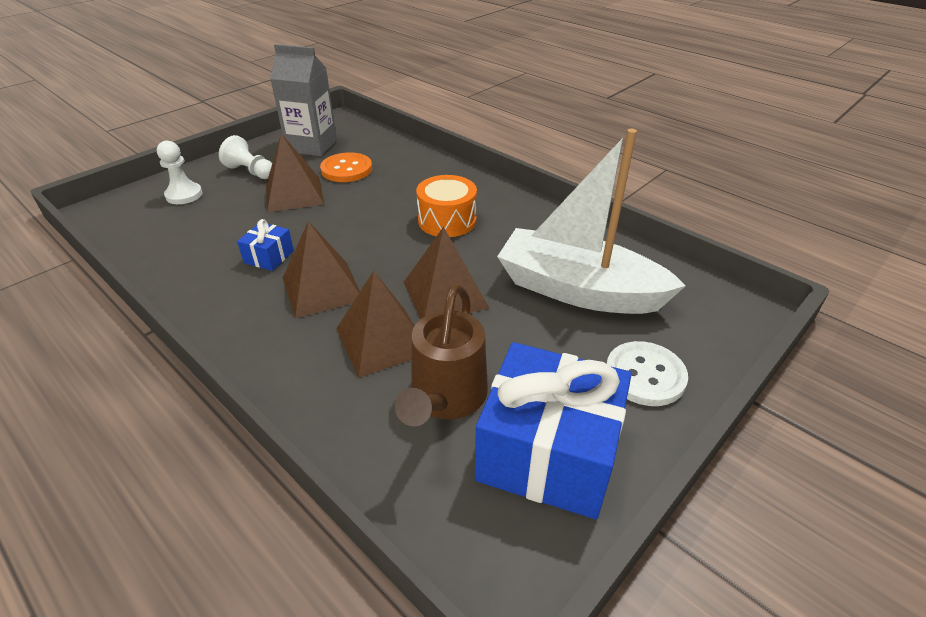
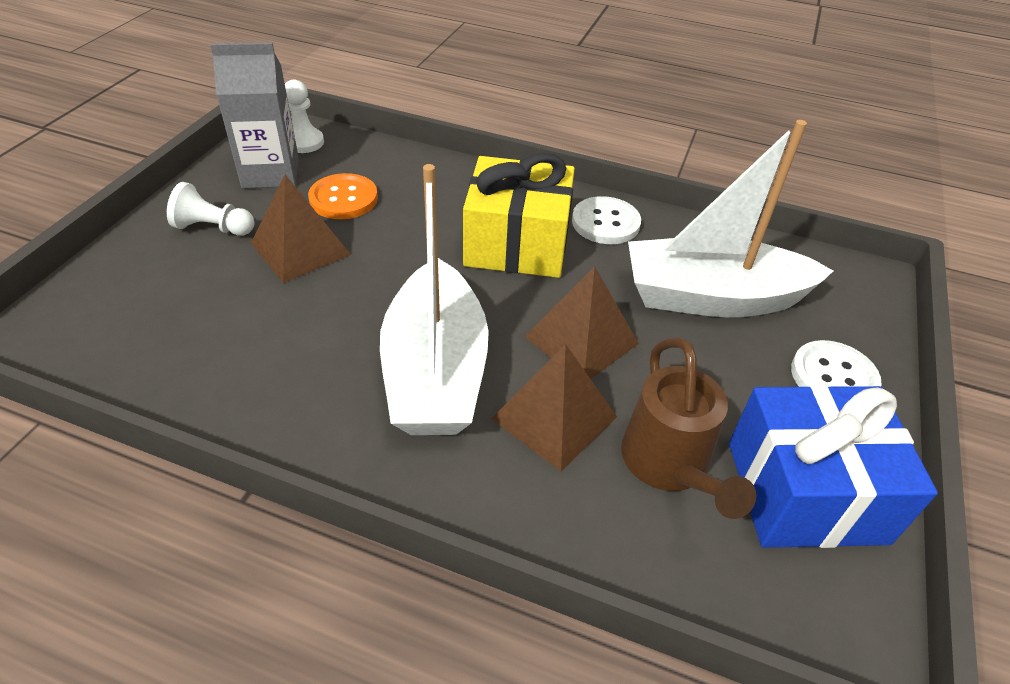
camera: 25 degrees left, 5 degrees up
white pawn [157,141,202,204] -> white pawn moved to [285,79,324,153]
blue gift [237,219,294,271] -> none
brown pyramid [283,221,360,318] -> white boat [380,164,489,435]
orange drum [416,175,477,237] -> yellow gift [463,153,575,278]
none -> white button [572,196,641,244]

